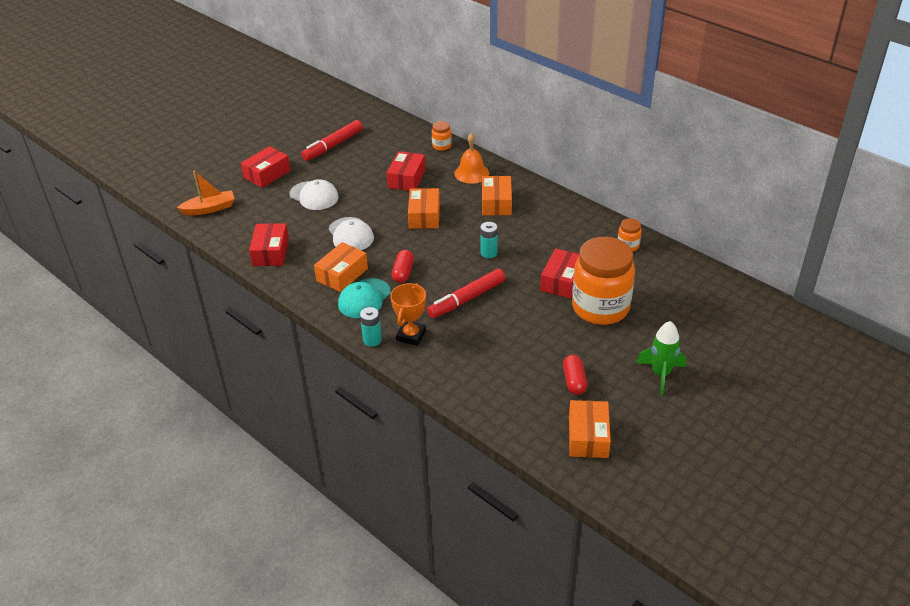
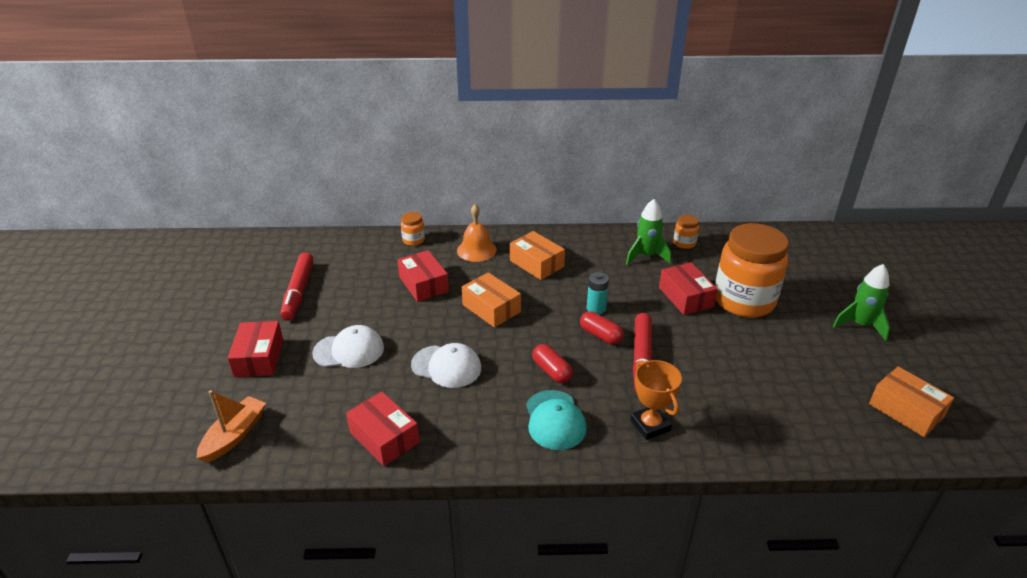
camera: 45 degrees left, 5 degrees down
orange box [314,242,368,292] -> none
turquoise battery [360,307,382,347] -> none
red capsule [563,355,587,395] -> red capsule moved to [580,311,624,345]
none -> green rocket [626,199,671,265]

